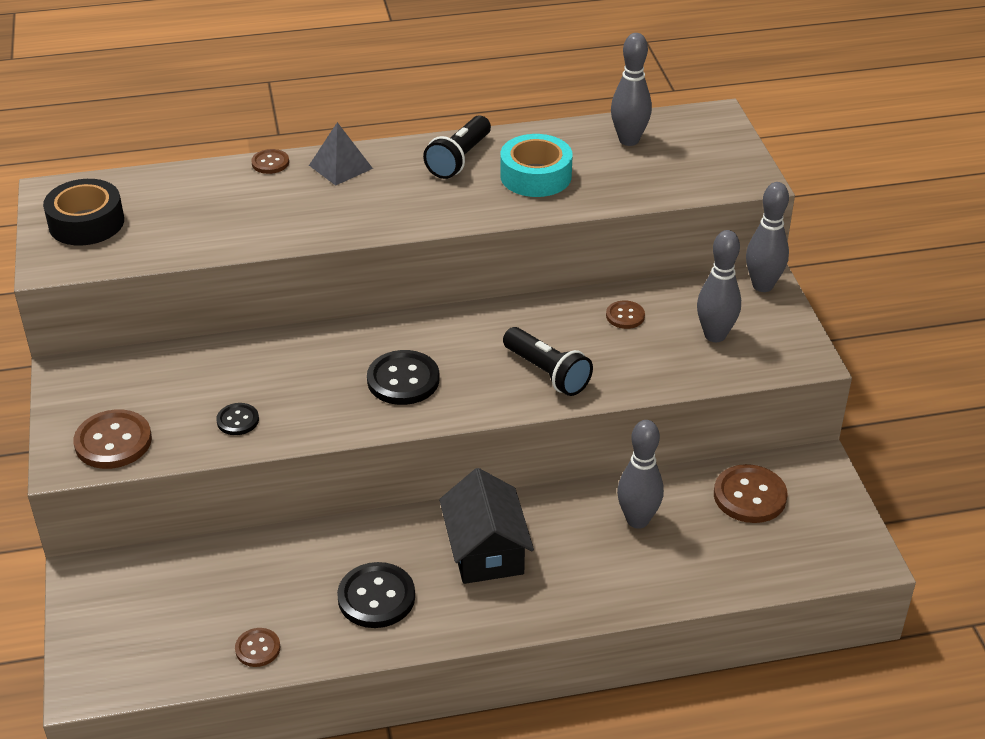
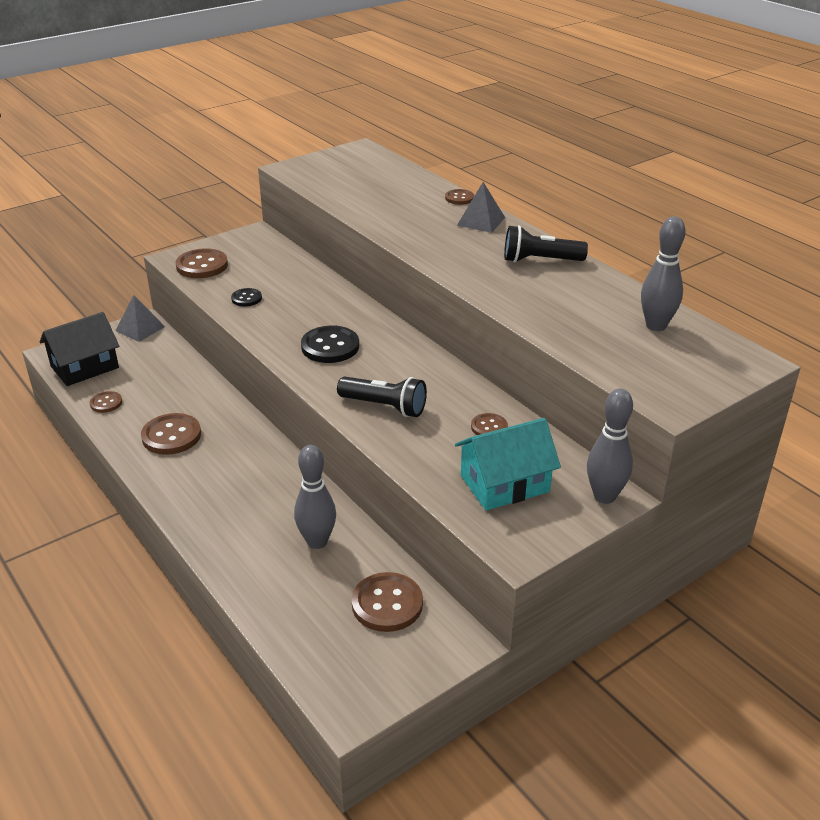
camera: 65 degrees right, 5 degrees down
black tape [43,179,124,246] -> none
black button [337,562,415,628] -> brown button [141,413,201,455]
black house [439,468,534,584] -> black house moved to [40,312,119,386]
turquoise tape [500,134,573,197] -> none
black flashlight [503,327,593,396] -> black flashlight turned 90 degrees counterclockwise [337,377,427,417]
grey bowling pin [697,230,741,342] -> turquoise house [455,418,561,511]
none -> grey pyramid [116,295,165,342]

